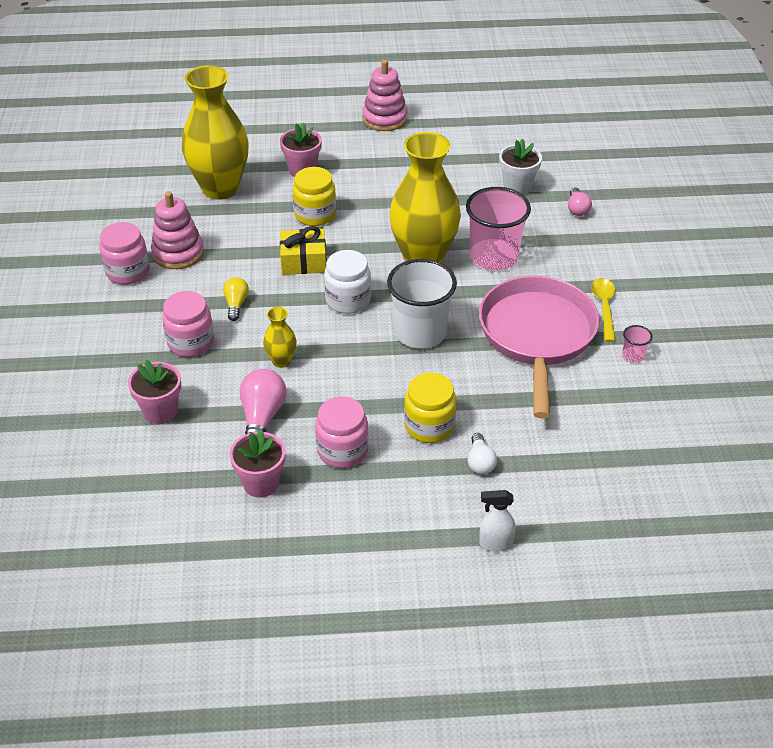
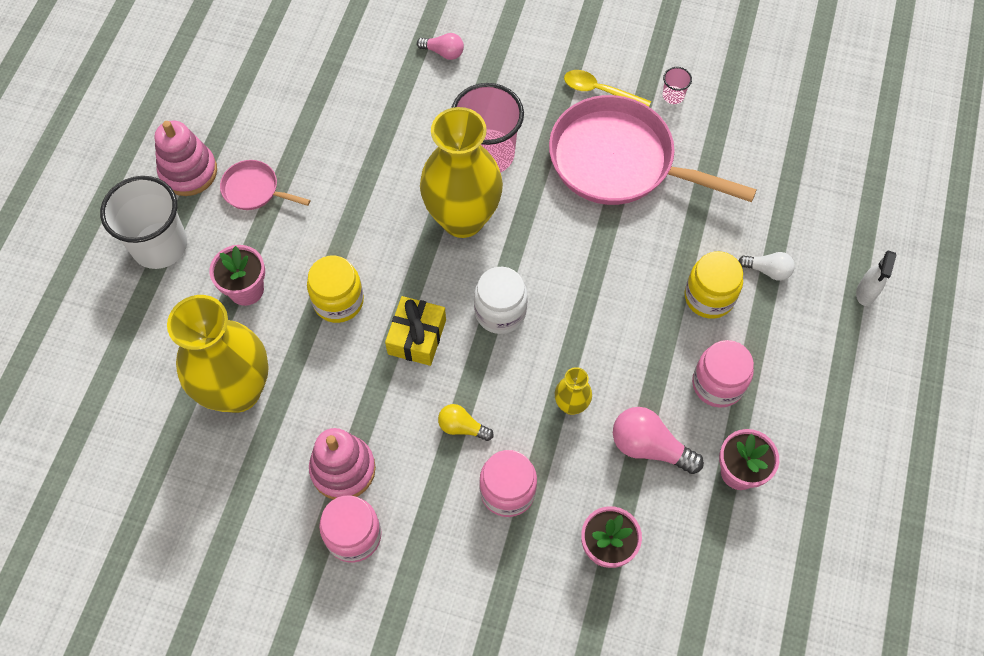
camera: 70 degrees left, 20 degrees up
white cup [387,259,457,349] -> white cup moved to [100,176,187,269]
white flower pot [499,139,542,195] -> none
none -> pink pan [220,160,310,210]

